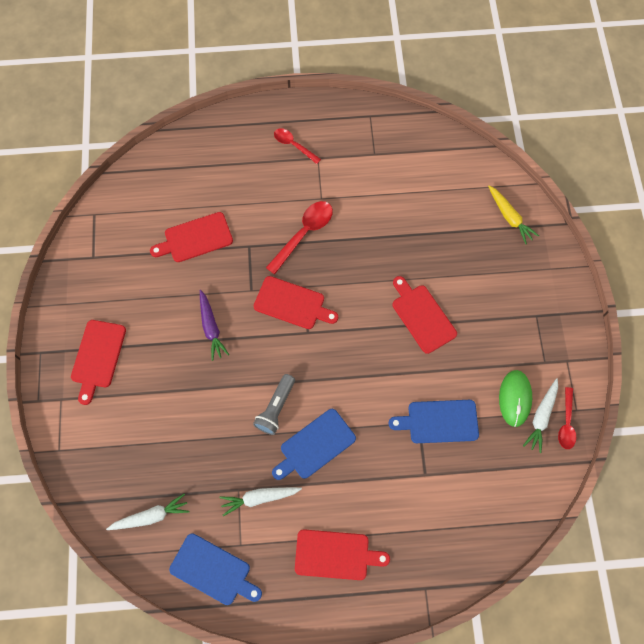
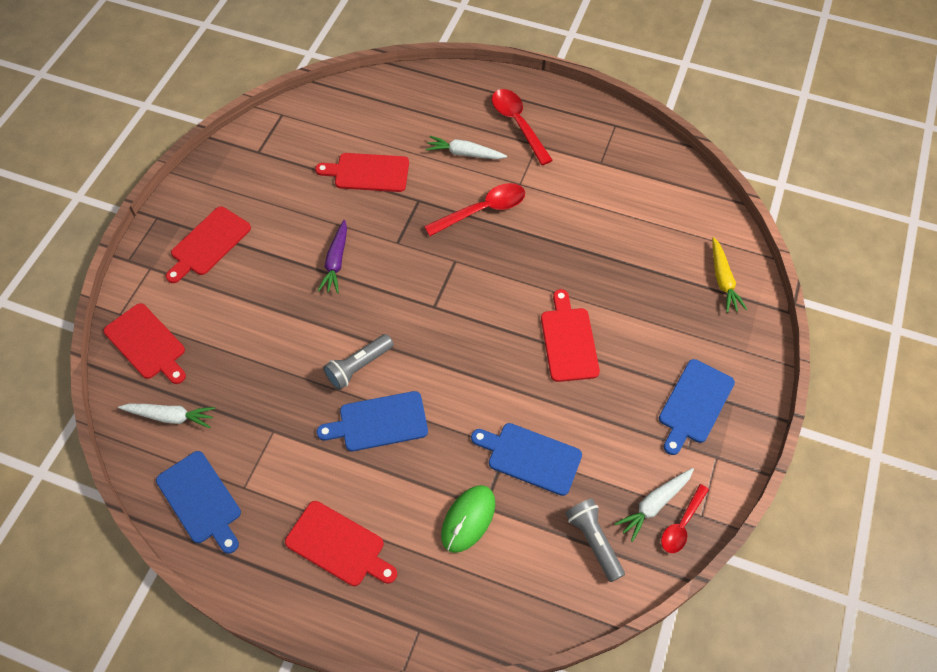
camera: 25 degrees right, 10 degrees down
white carrot [219,487,302,516] -> white carrot moved to [426,136,507,159]
red cutting board [254,276,338,329] -> red cutting board moved to [104,303,186,384]
red spoon [274,128,321,164] -> red spoon [492,89,553,165], size x1.58
green mouse [499,370,532,427] -> green mouse moved to [441,485,495,553]
none -> grey flashlight [565,499,625,582]
none -> blue cutting board [659,359,735,455]

